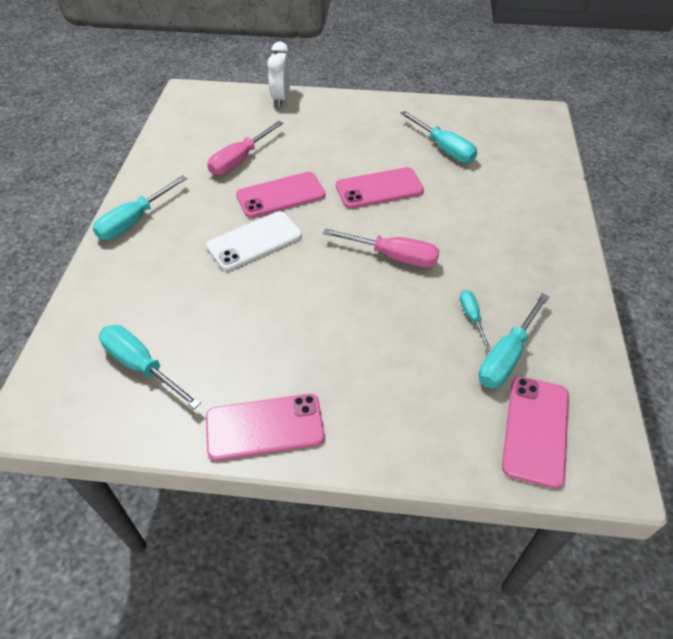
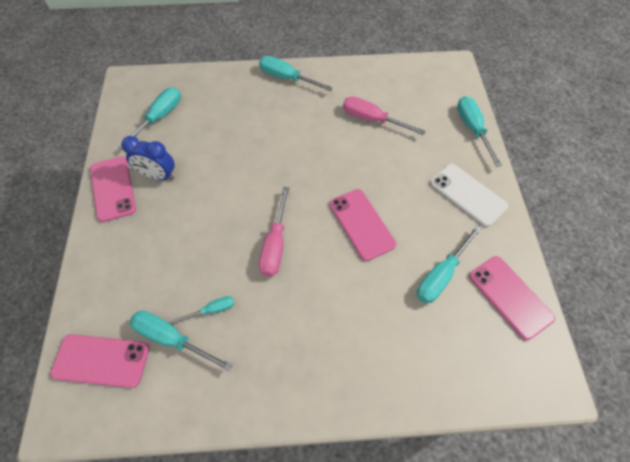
camera: 80 degrees right, 10 degrees up
white phone [206,211,302,271] -> white phone moved to [430,164,508,227]
pink phone [236,172,325,218] -> pink phone moved to [469,256,555,340]
white clock [267,42,290,107] -> turquoise screwdriver [457,96,502,167]
none -> blue clock [121,136,174,180]

